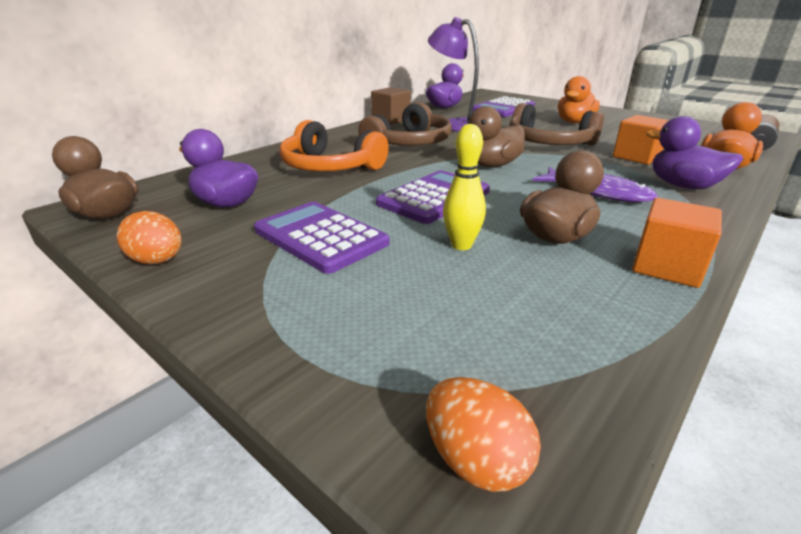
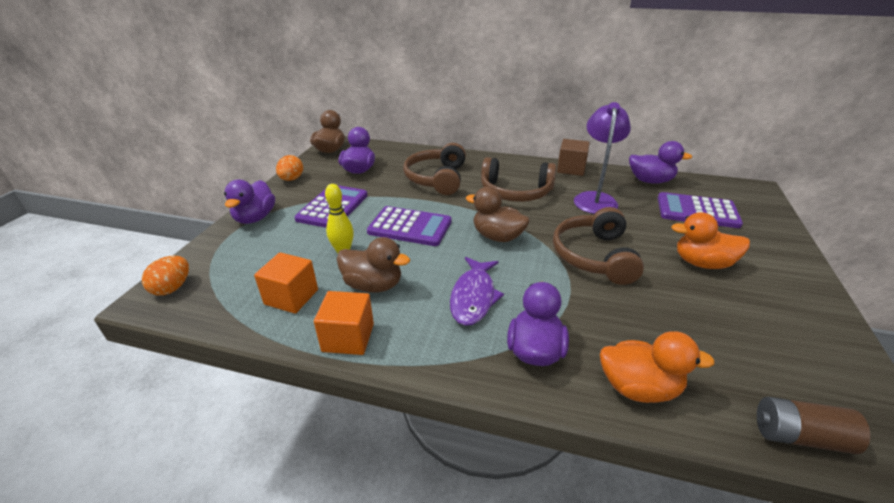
camera: 65 degrees right, 5 degrees up
orange headphones [279,120,389,171] -> brown headphones [403,143,466,195]
orange cube [613,115,669,165] -> orange cube moved to [254,252,318,314]
none -> purple duck [224,180,275,224]

